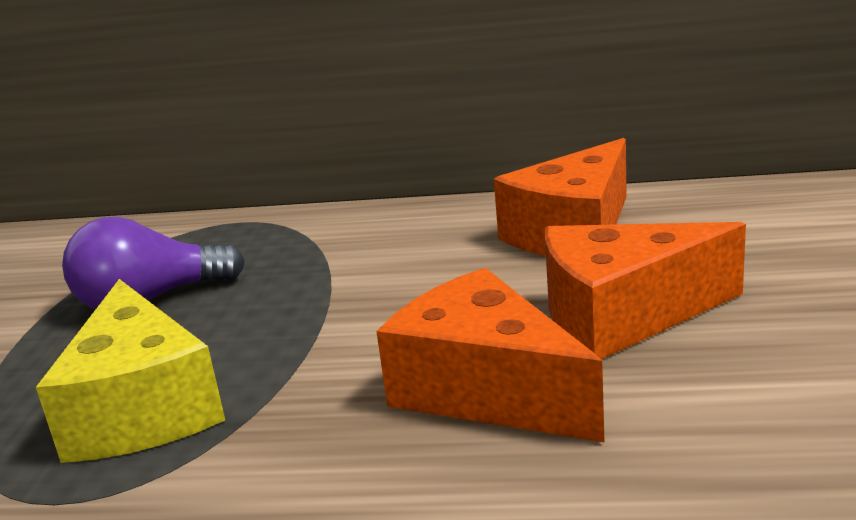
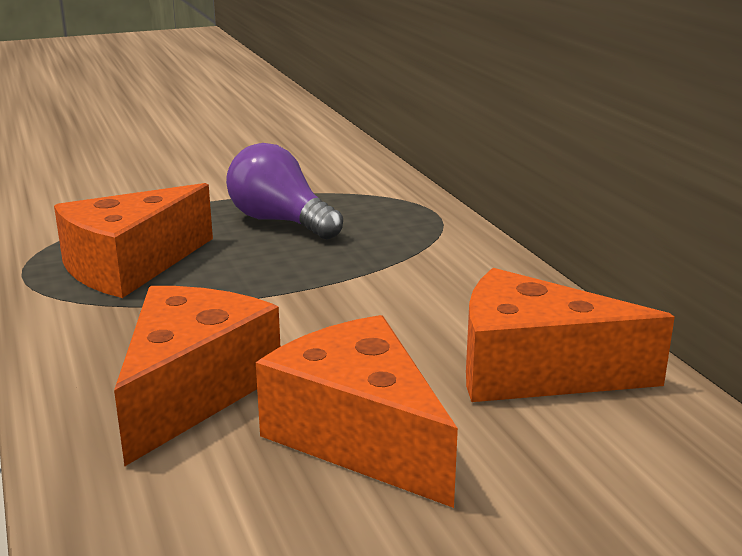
camera: 60 degrees right, 0 degrees up
yellow cheese [36,279,225,463] -> orange cheese [54,183,213,298]

